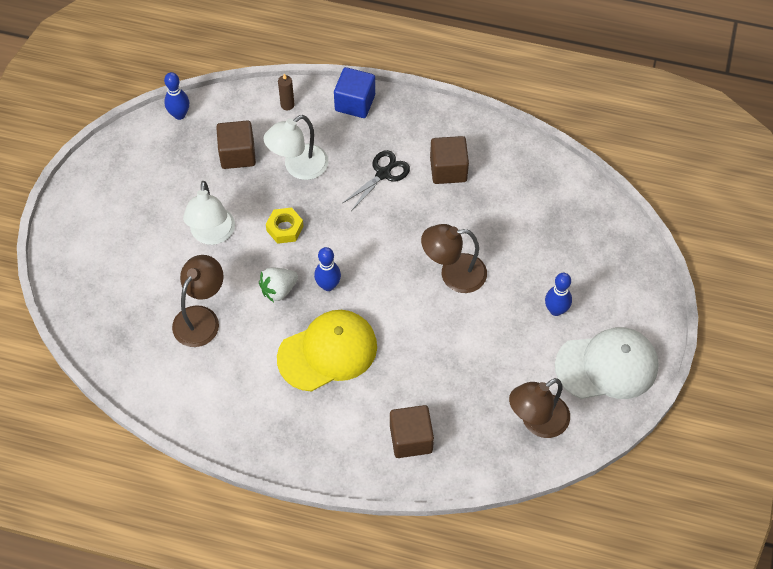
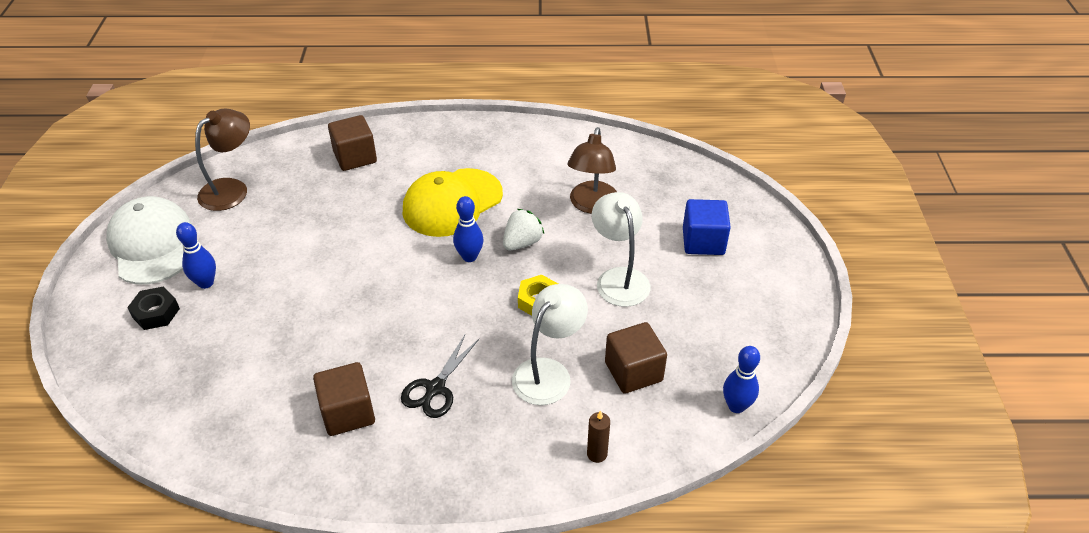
camera: 165 degrees right, 15 degrees down
blue cube [334,67,375,118] -> blue cube moved to [683,199,731,255]
brown lamp [421,224,487,293] -> none
white cap [555,327,659,399] -> white cap turned 90 degrees clockwise [106,196,192,285]
none -> black nut [127,286,180,330]

